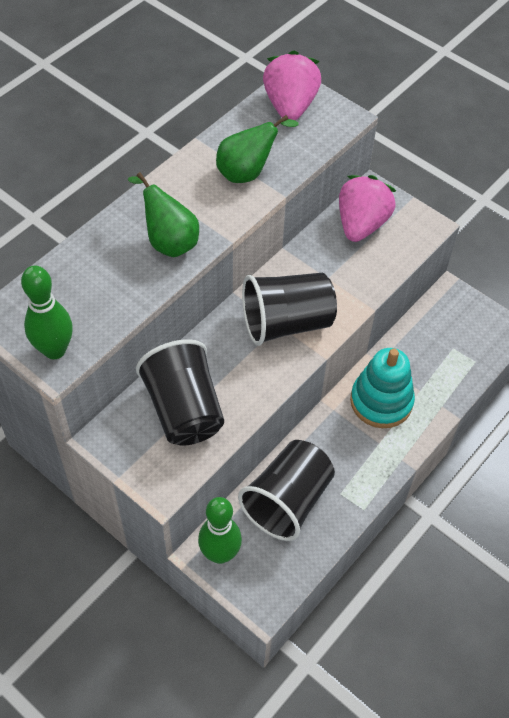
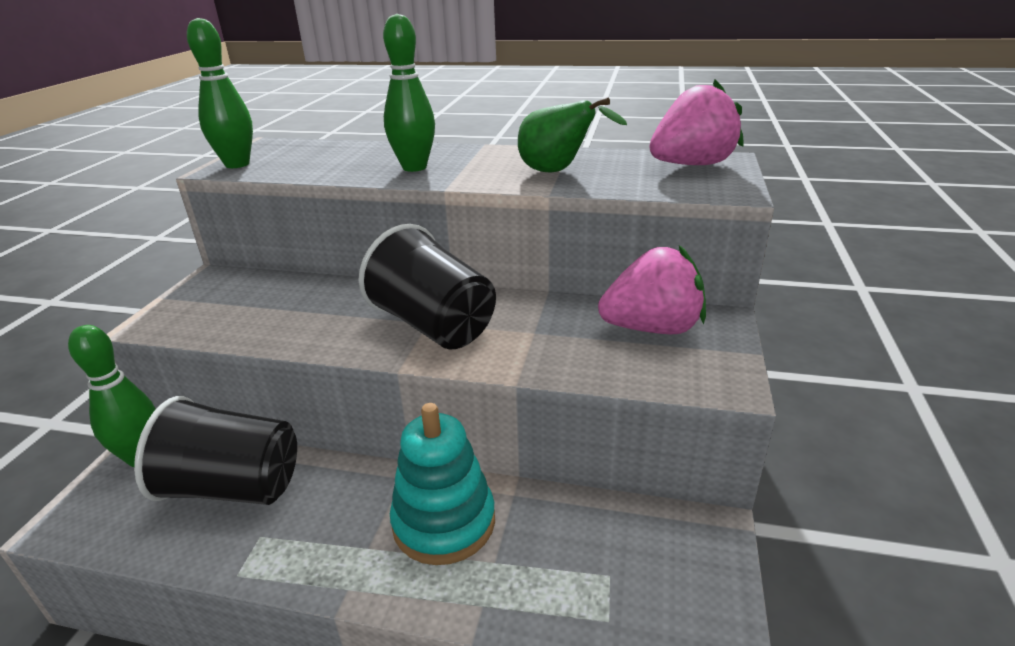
camera: 65 degrees right, 25 degrees down
green pear [128,172,199,257] -> green bowling pin [383,14,435,172]
black cup [136,339,224,446] -> none

